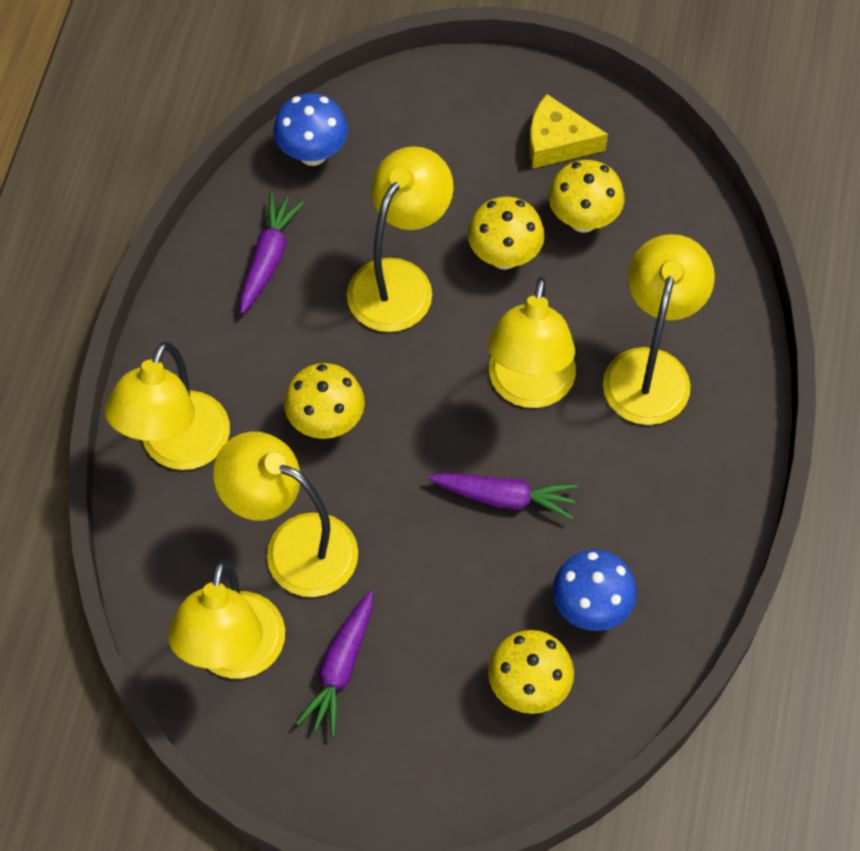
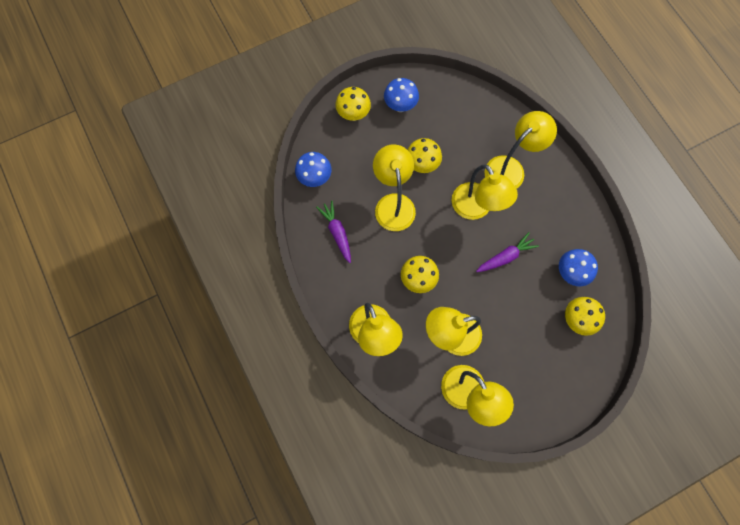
camera: 40 degrees left, 10 degrees up
purple carrot [296,591,373,737] -> none
yellow cheese [529,94,608,168] -> blue mushroom [384,78,419,112]
yellow mushroom [549,160,625,233] -> yellow mushroom moved to [335,87,371,121]
yellow lamp [603,234,715,425] -> yellow lamp turned 75 degrees clockwise [485,111,557,189]

